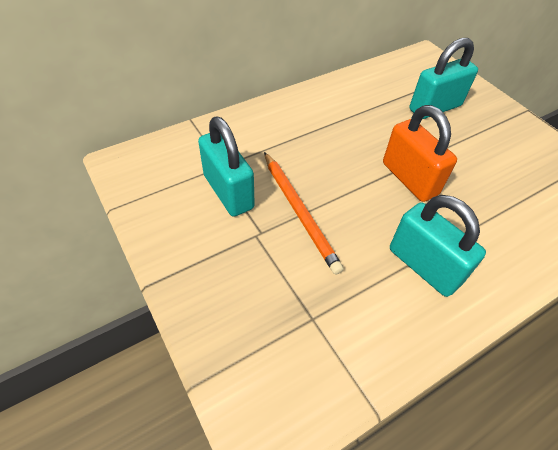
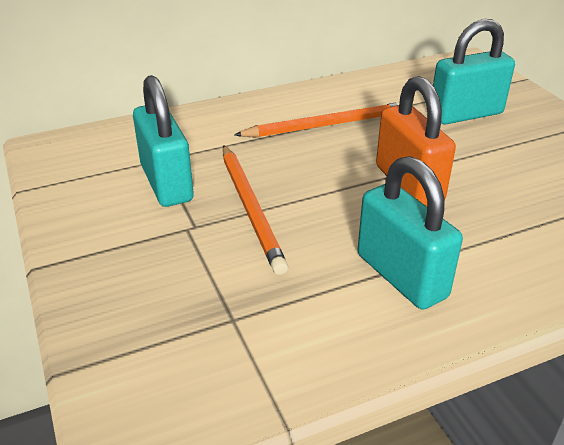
camera: 10 degrees right, 15 degrees down
none -> orange pencil [234,102,399,137]

